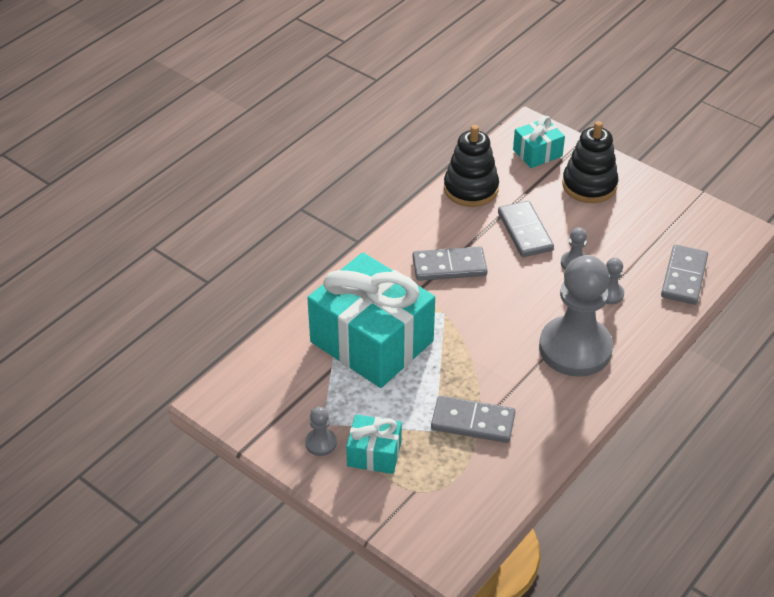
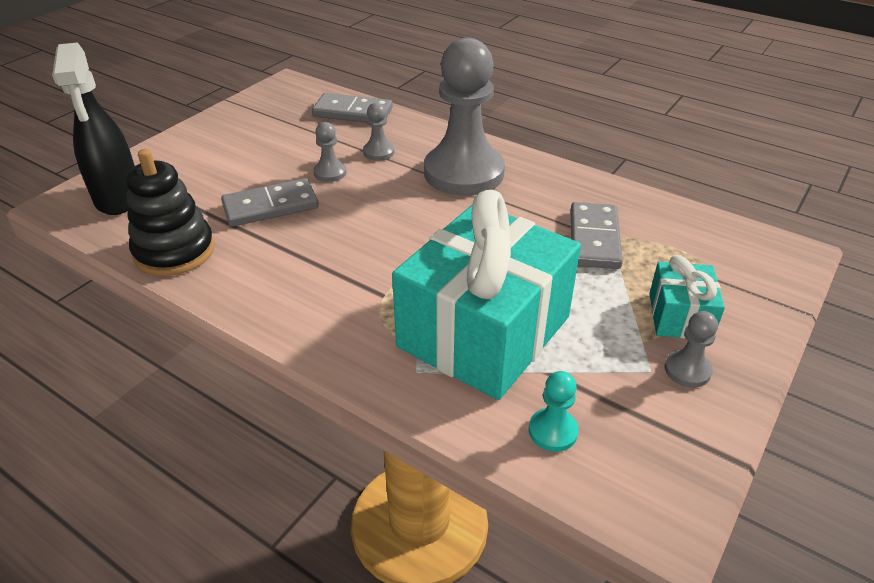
camera: 95 degrees left, 5 degrees down
grey domino [413,247,488,281] -> none
turquoise gift [513,116,565,168] -> black spray bottle [52,42,135,215]
black stacking toy [562,121,618,203] -> none
none -> turquoise pawn [529,371,579,452]

